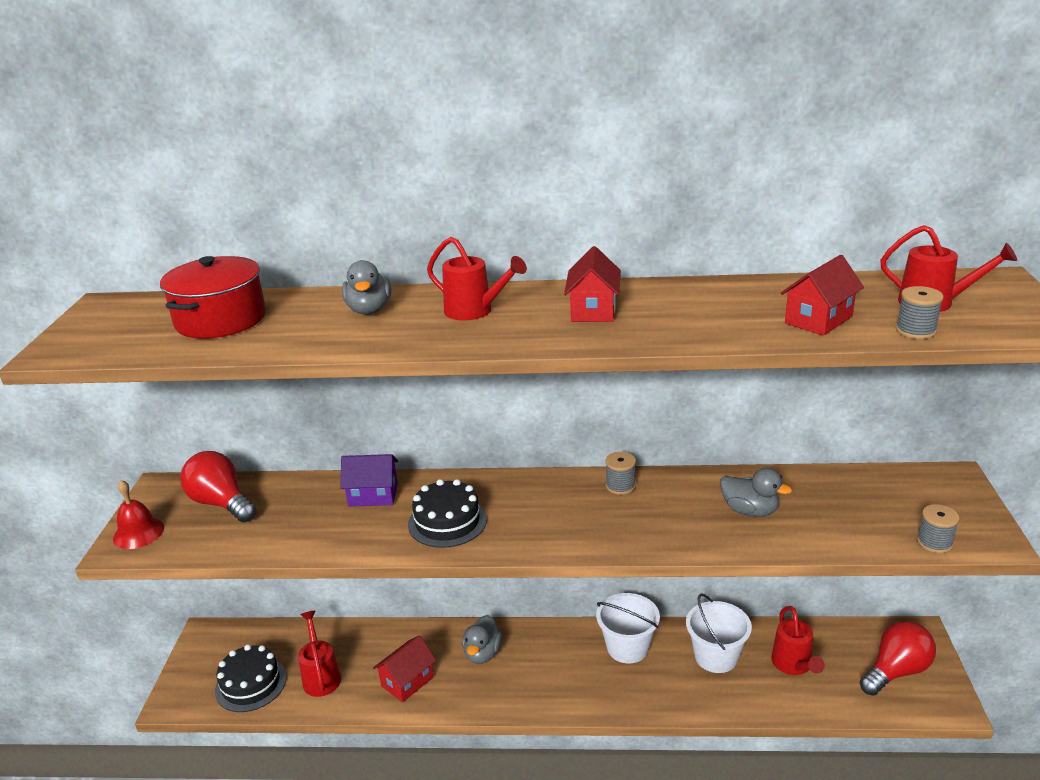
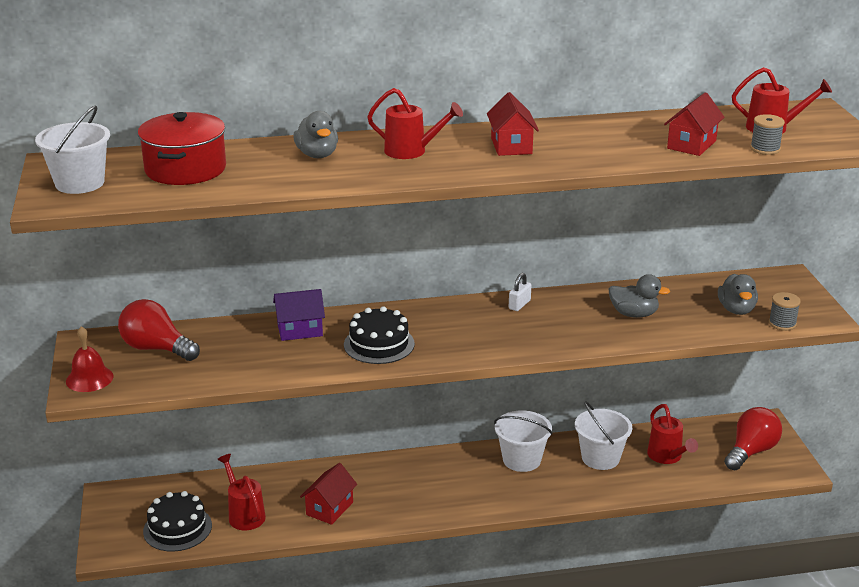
camera: 15 degrees left, 0 degrees up
grey duck [462,615,503,664] -> grey duck moved to [718,274,758,315]
grey spool [605,452,636,495] -> white padlock [509,273,531,311]
none -> white bucket [35,106,110,194]

